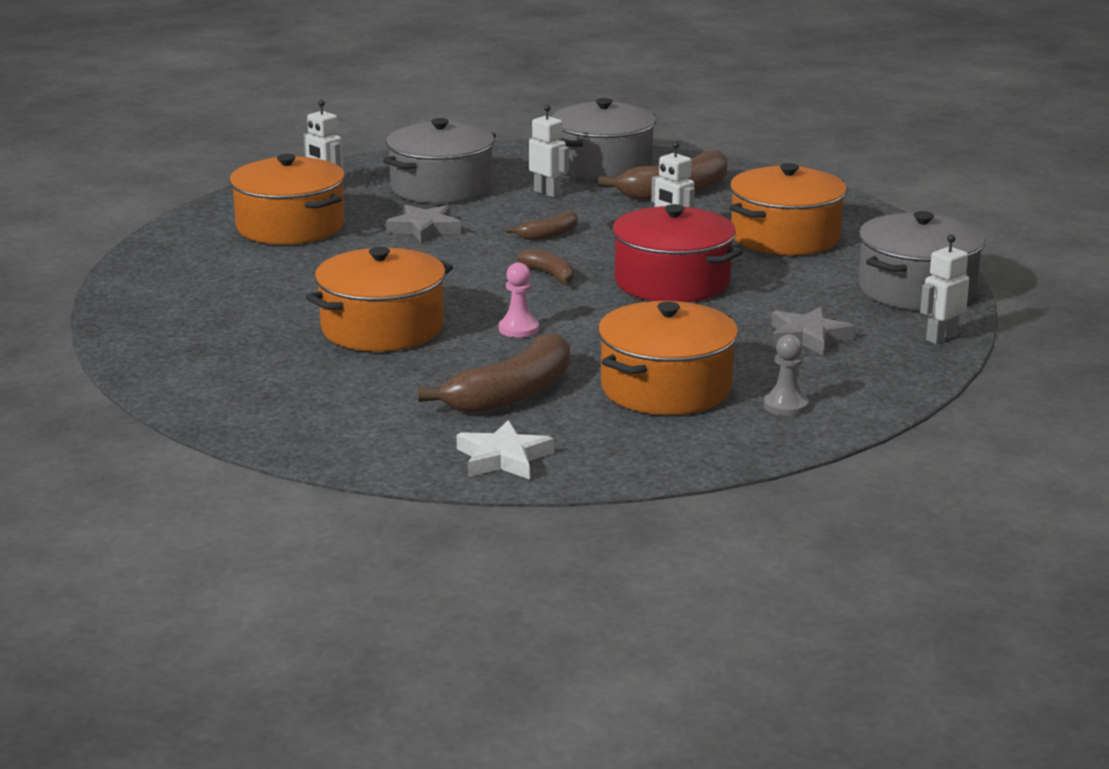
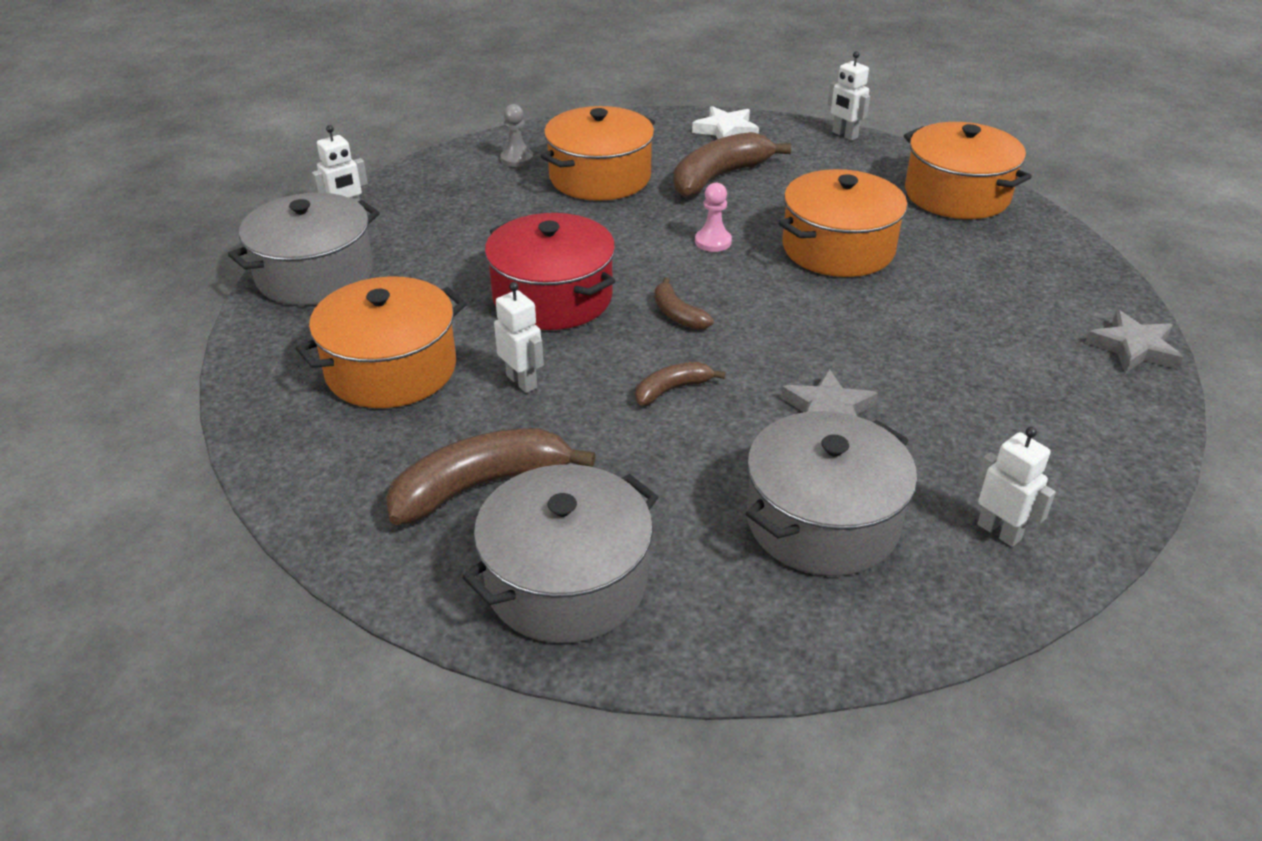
camera: 175 degrees left, 15 degrees up
orange pot [229,154,345,245] -> orange pot moved to [904,122,1032,219]
white robot [529,105,569,198] -> white robot moved to [828,51,870,141]
grey star [771,307,855,355] -> grey star moved to [1085,310,1183,373]

